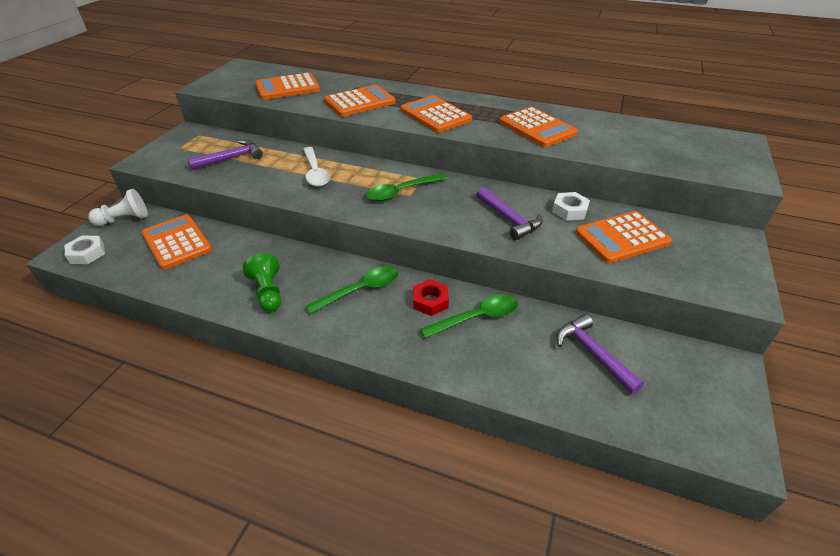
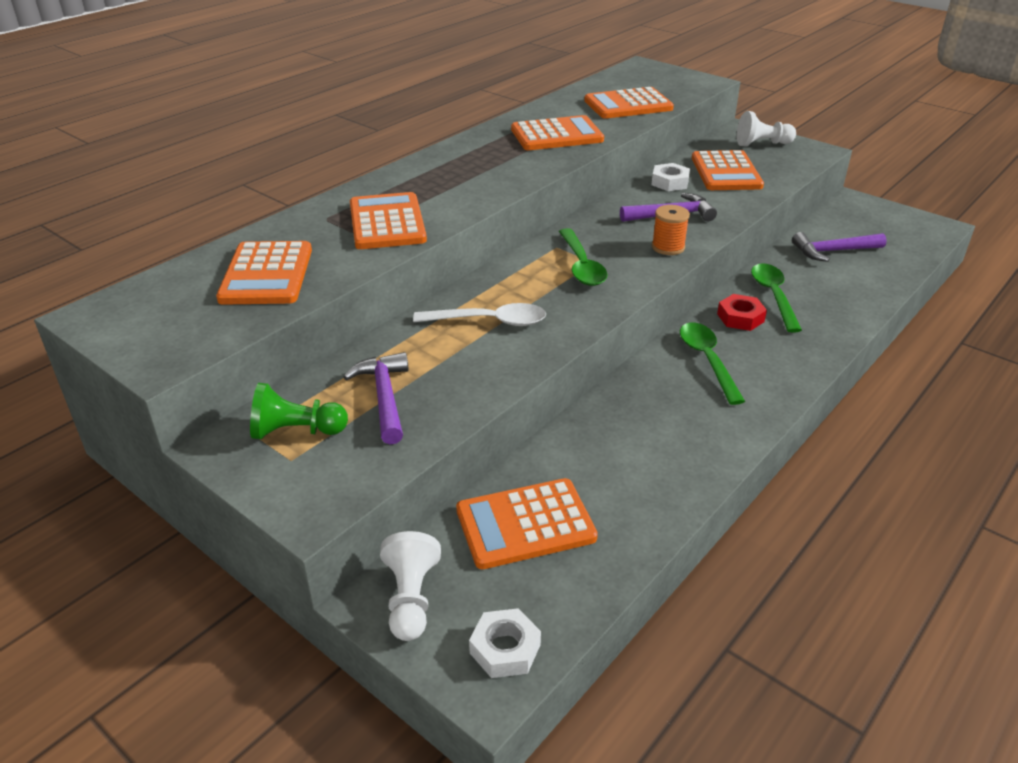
camera: 70 degrees left, 5 degrees down
green pawn [243,253,281,312] -> green pawn moved to [250,383,348,439]
orange calculator [400,95,472,133] -> orange calculator moved to [584,87,674,119]
none -> orange spool [652,205,690,255]
none -> white pawn [737,111,796,147]

